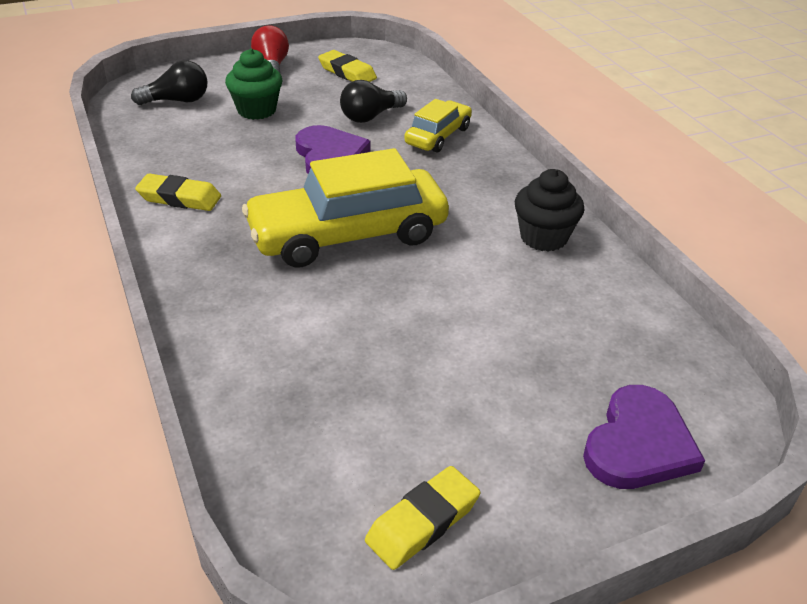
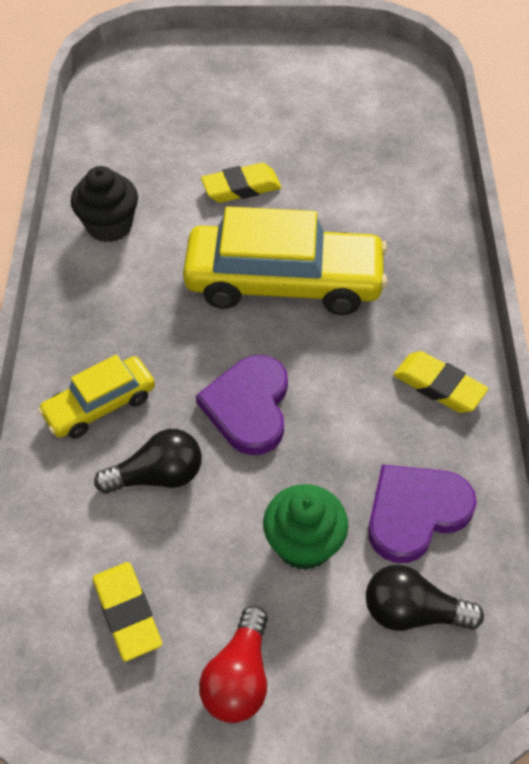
camera: 155 degrees left, 15 degrees up
yellow eraser [365,466,480,570] -> yellow eraser moved to [201,163,282,203]
purple heart [583,385,705,489] -> purple heart moved to [368,465,477,563]

